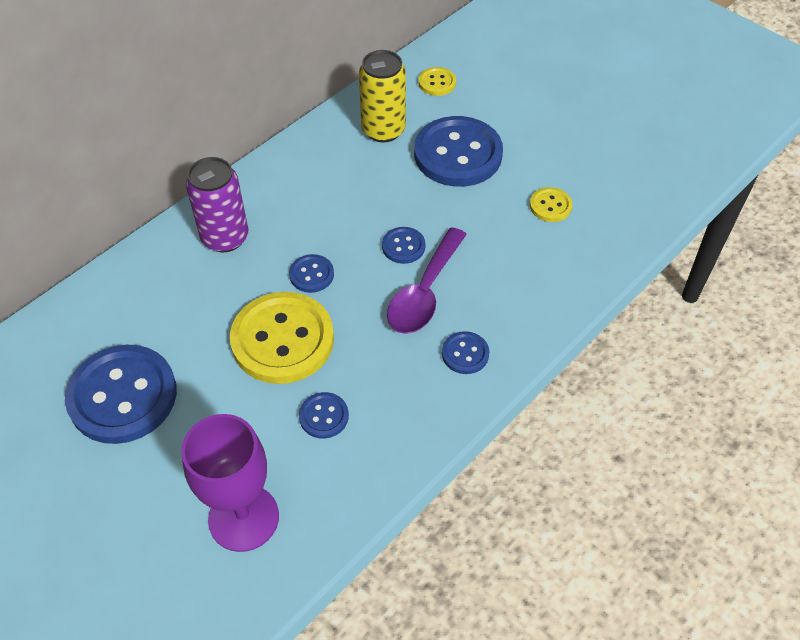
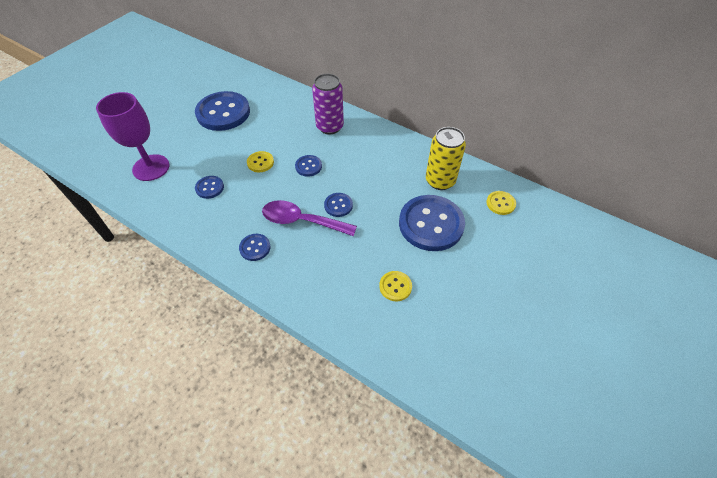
camera: 80 degrees right, 0 degrees up
yellow button [230,292,334,384] -> yellow button [247,151,274,172], size x0.46

